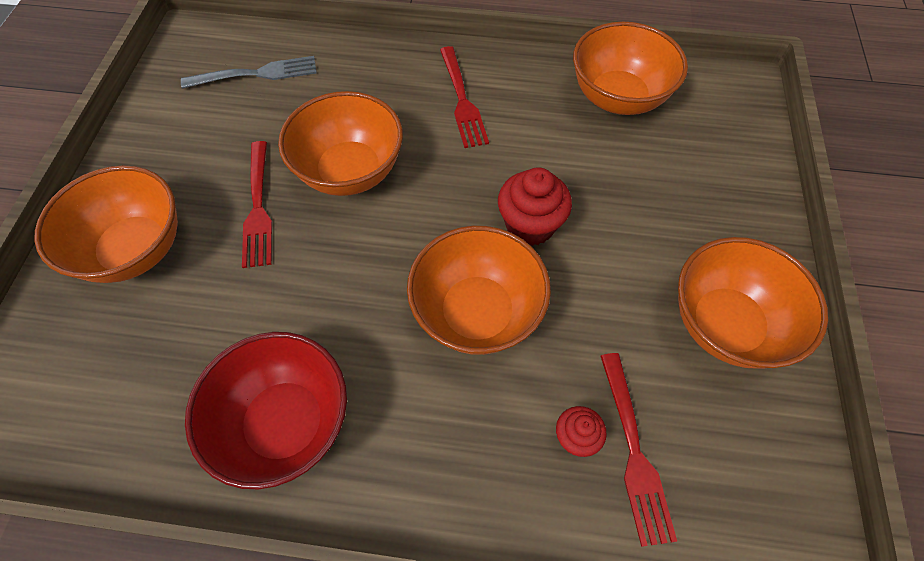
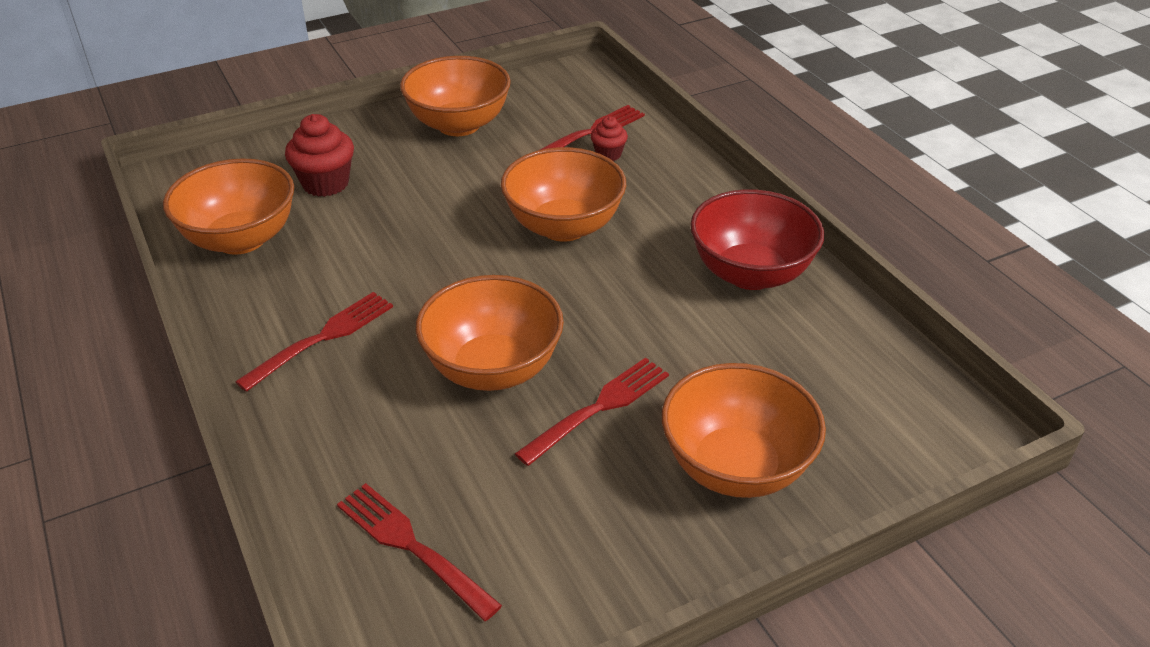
camera: 125 degrees left, 20 degrees down
grey fork [181,56,317,89] -> red fork [337,483,502,621]
red cupcake [498,167,572,246] -> red cupcake moved to [285,114,354,197]

